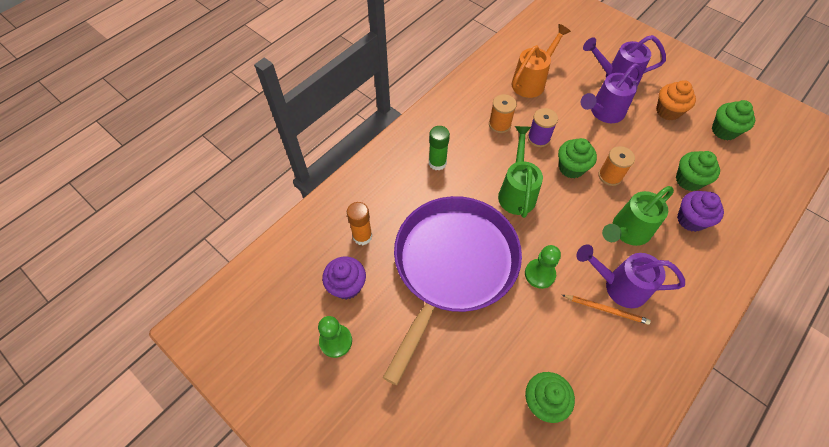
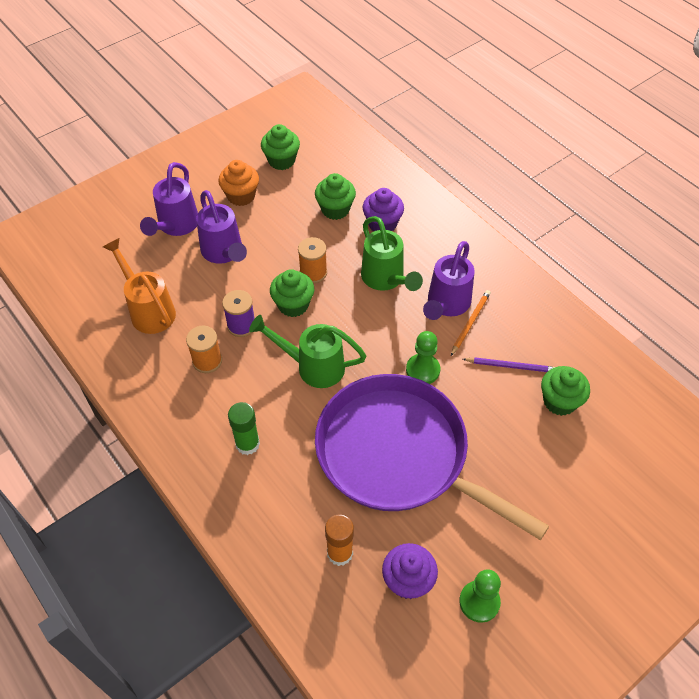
camera: 80 degrees left, 5 degrees down
none -> purple pencil [463,357,555,372]

